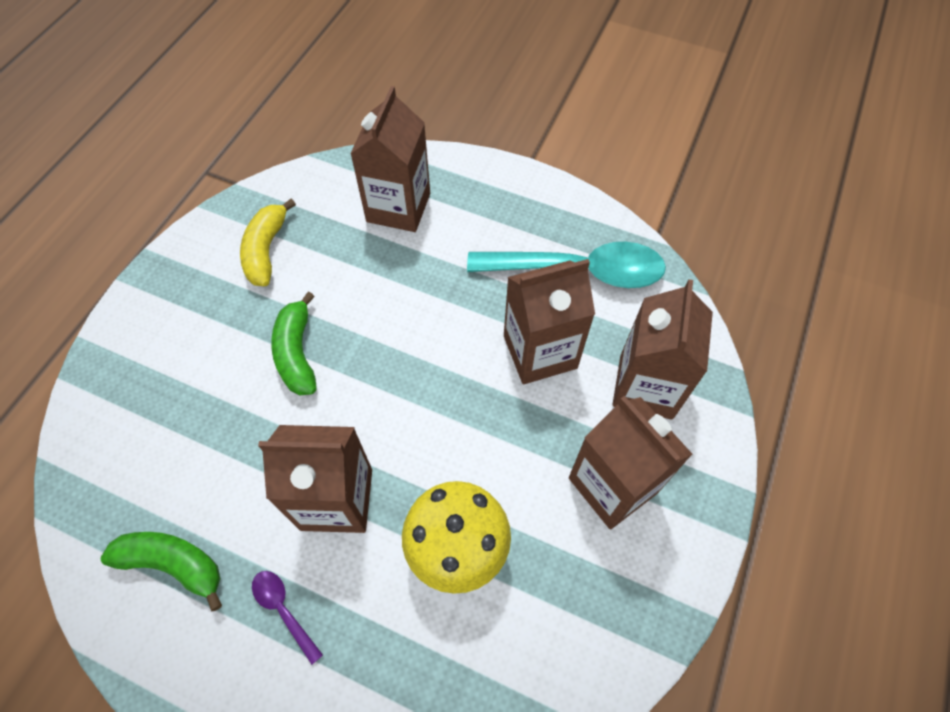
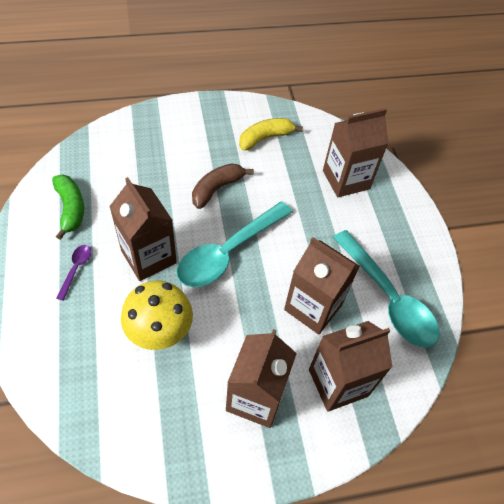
camera: 50 degrees right, 5 degrees down
green banana [271,292,317,395] -> brown banana [192,164,254,209]
none -> turquoise spoon [177,201,293,287]

